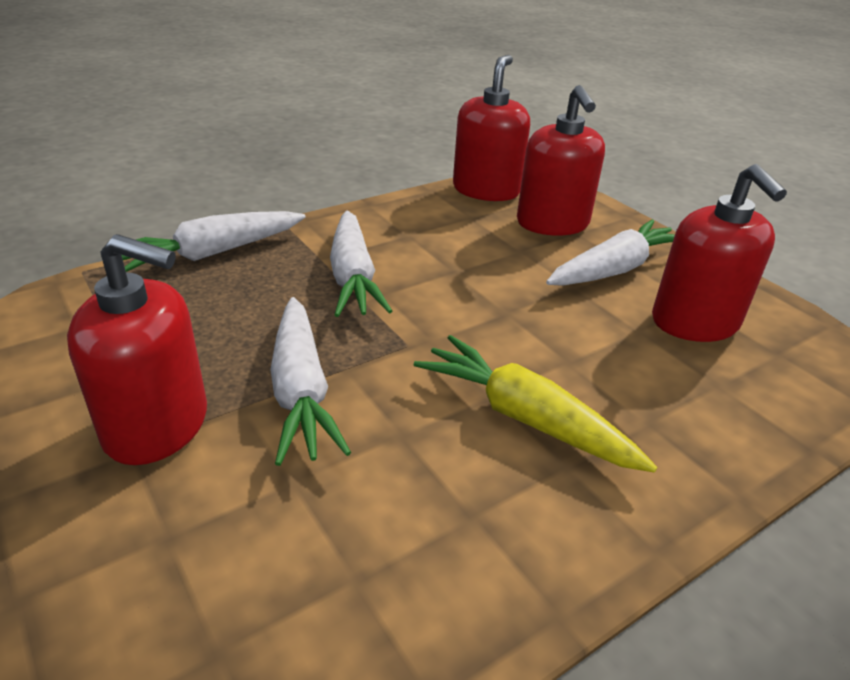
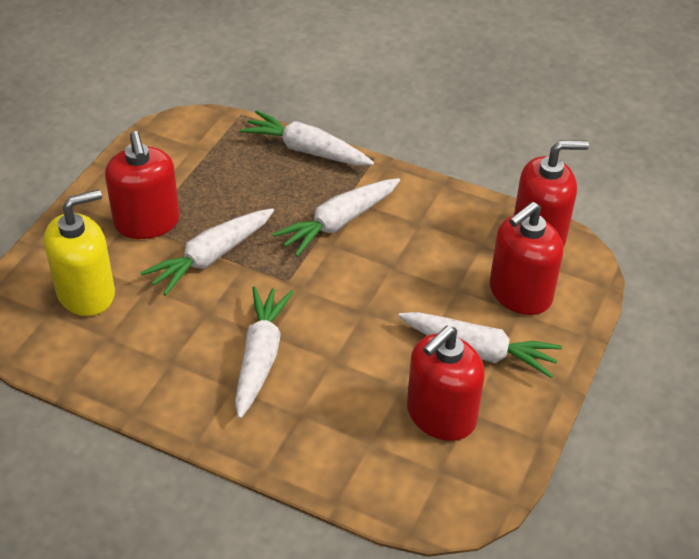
camera: 60 degrees right, 10 degrees up
yellow carrot [414,335,657,473] -> white carrot [235,286,294,419]
none -> yellow soap dispenser [44,190,115,316]

